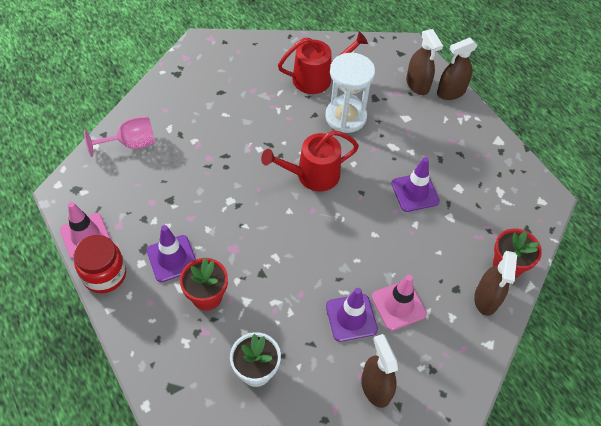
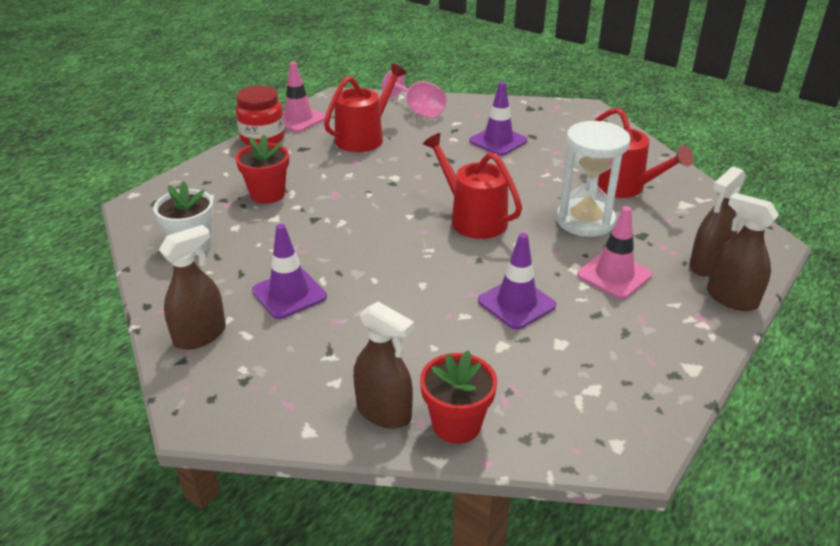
camera: 70 degrees right, 20 degrees down
purple traffic cone [147,225,196,282] -> purple traffic cone moved to [469,82,527,156]
pink traffic cone [372,275,427,331] -> pink traffic cone moved to [577,206,652,299]
brown spray bottle [474,251,517,316] -> brown spray bottle turned 135 degrees counterclockwise [353,302,414,429]
none -> red watering can [324,63,406,152]

